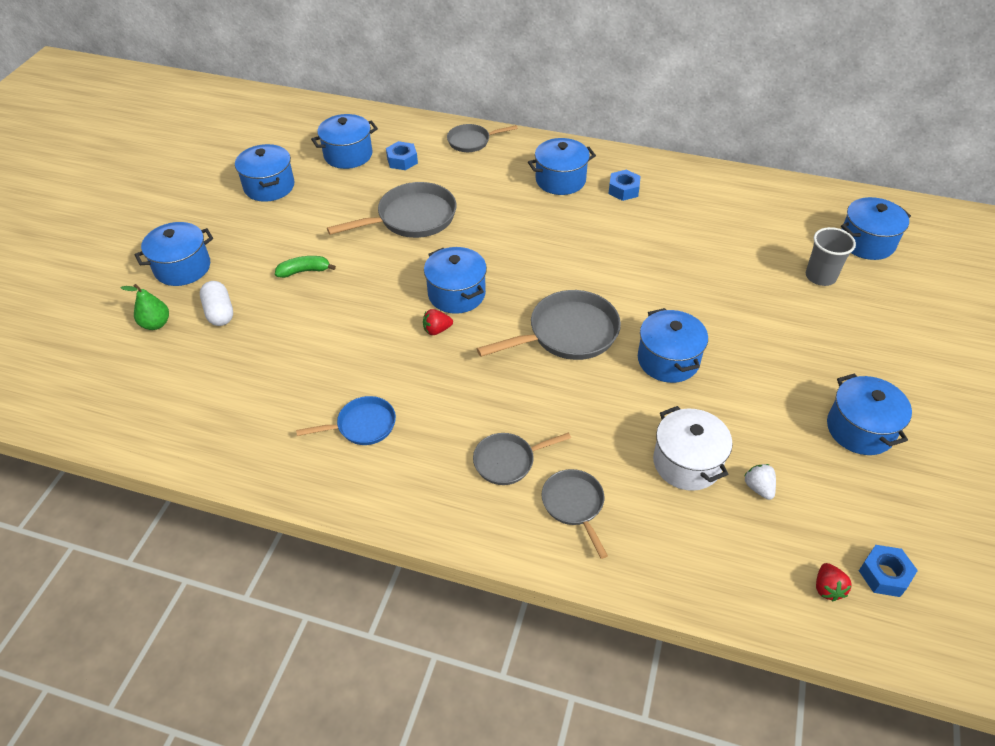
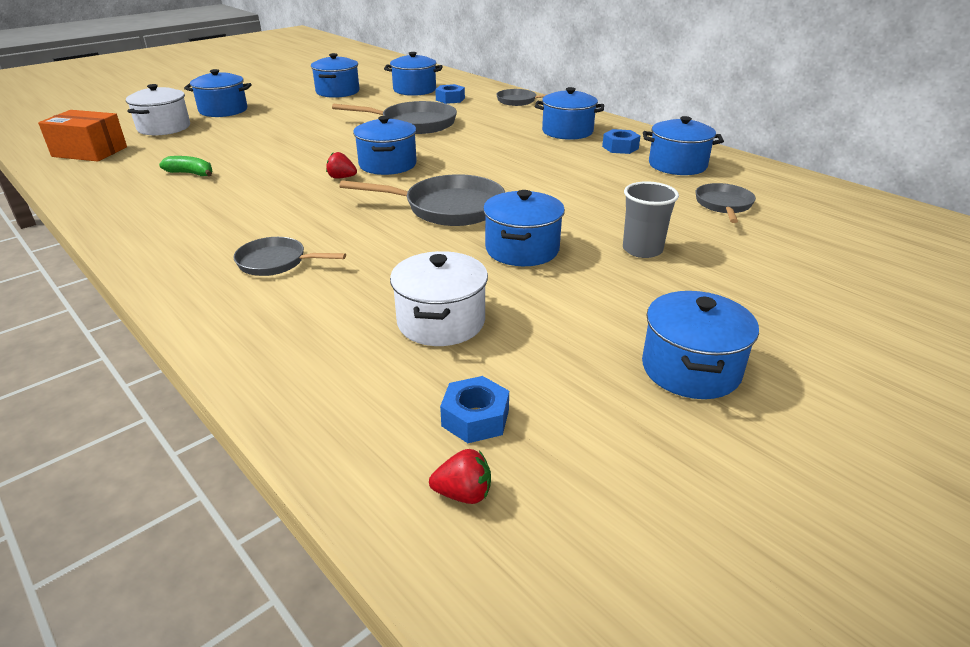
camera: 30 degrees right, 15 degrees down
green pear [120,284,169,330] -> white pot [126,84,190,135]
white capsule [200,281,233,326] -> none
green banana [275,256,336,278] -> green banana moved to [159,156,213,176]
blue pan [296,396,396,445] -> none
grey pan [542,469,608,559] -> grey pan moved to [696,183,756,223]
white strawberry [744,464,776,500] -> none
grey cup [806,227,856,286] -> grey cup moved to [623,181,679,258]
red strawberry [816,563,852,601] -> red strawberry turned 120 degrees counterclockwise [429,449,491,504]
blue pot [841,197,911,260] -> blue pot moved to [643,116,724,175]
blue nut [859,545,918,597] -> blue nut moved to [440,376,509,443]
none -> orange box [38,110,127,162]

